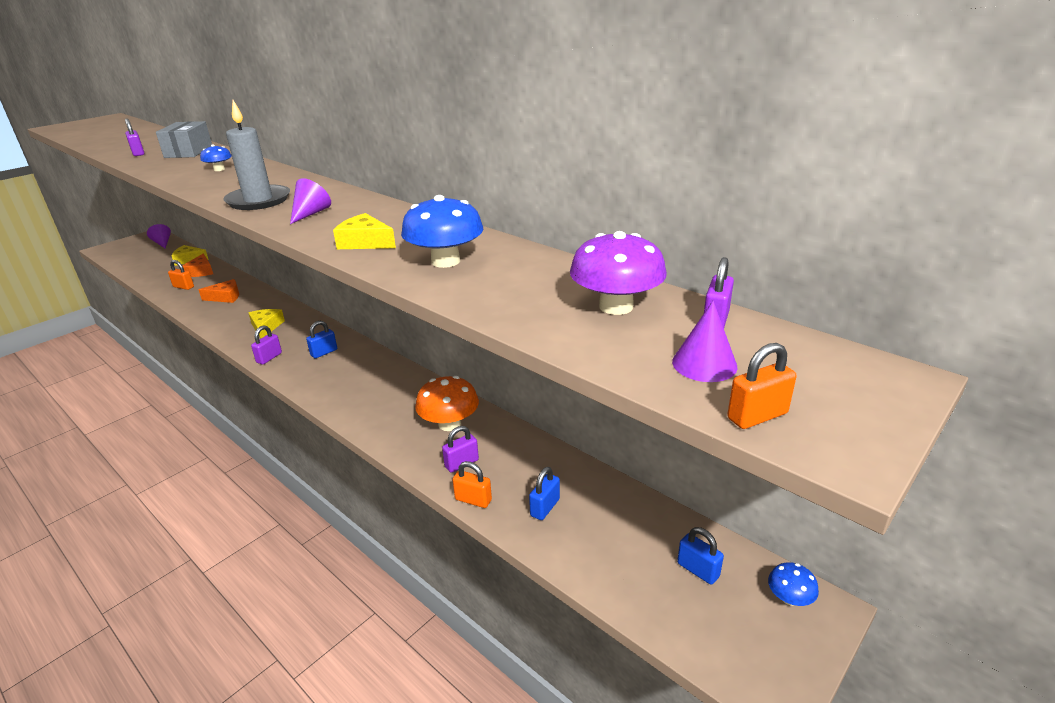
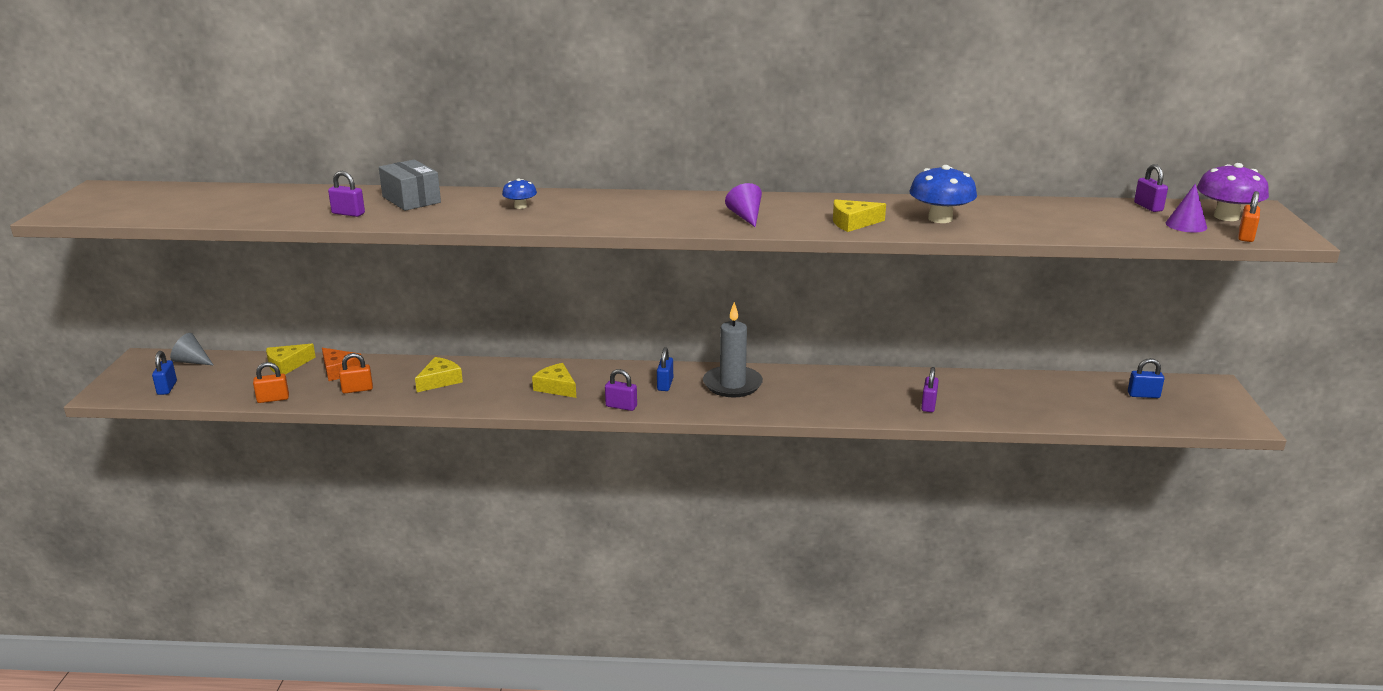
camera: 40 degrees left, 5 degrees down
purple cone [147,224,171,248] -> grey cone [170,333,213,365]
orange cheese [198,279,239,303] -> yellow cheese [415,357,463,392]
grey candle [223,100,290,210] -> grey candle moved to [703,302,763,397]
purple padlock [251,325,282,365] -> purple padlock turned 60 degrees counterclockwise [605,369,637,411]
orange mushroom [415,376,479,431] -> none
orange padlock [453,461,492,508] -> orange padlock moved to [253,362,289,403]
blue padlock [529,467,560,520] -> blue padlock moved to [152,351,177,395]
purple mushroom [570,231,667,315] -> purple mushroom moved to [1197,163,1269,221]
blue mushroom [768,562,819,606] -> none

